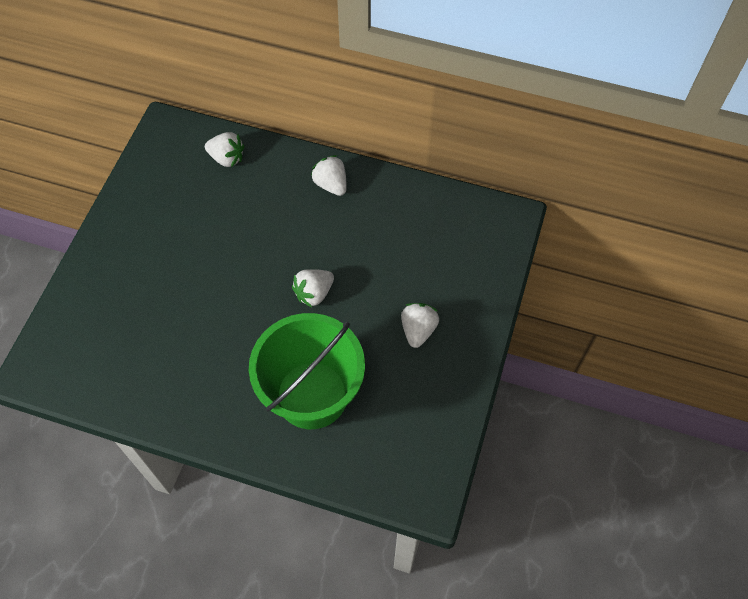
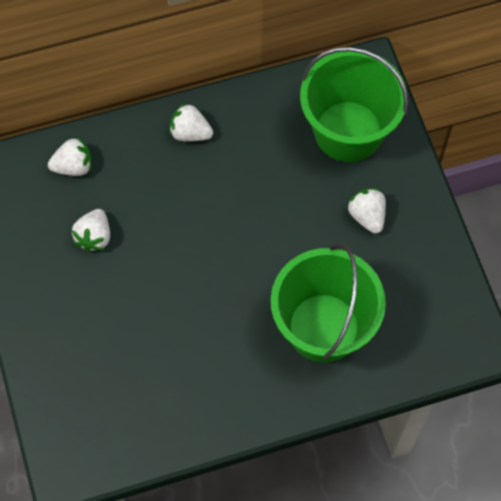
camera: 35 degrees left, 5 degrees up
white strawberry [292,269,334,308] -> white strawberry moved to [72,209,110,252]
none -> green bucket [300,47,409,162]

